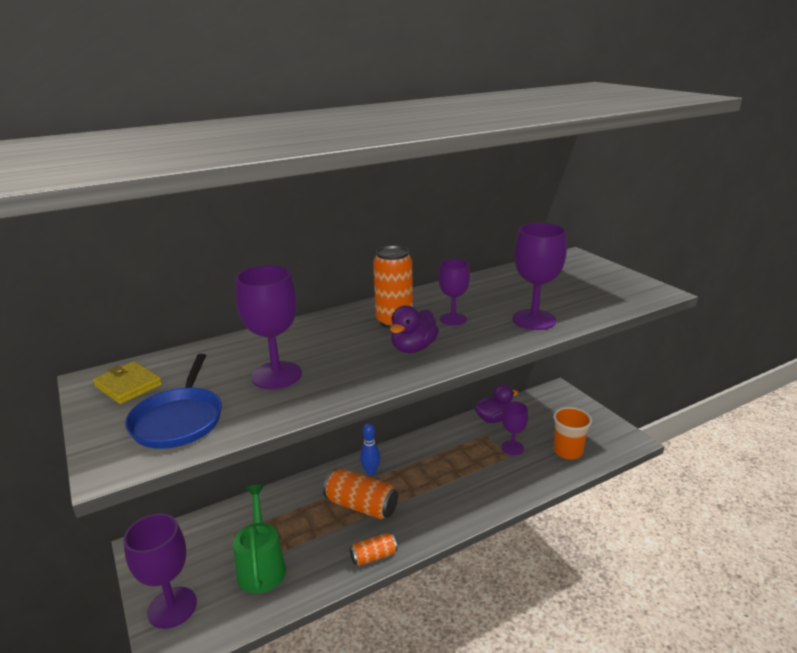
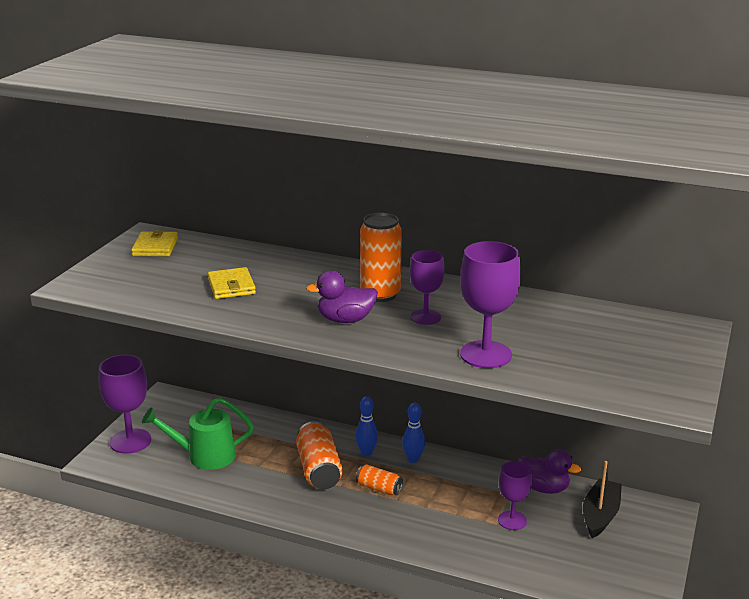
camera: 50 degrees right, 0 degrees up
blue pan [125,354,222,449] -> none
green watering can [233,485,286,594] -> green watering can turned 135 degrees counterclockwise [142,398,254,470]
purple goblet [236,265,302,389] -> yellow wallet [207,267,256,299]
orange can [350,533,397,566] -> orange can moved to [356,464,403,495]
orange cup [553,407,592,459] -> none
none -> blue bowling pin [402,402,425,463]
none -> black boat [583,461,622,538]

